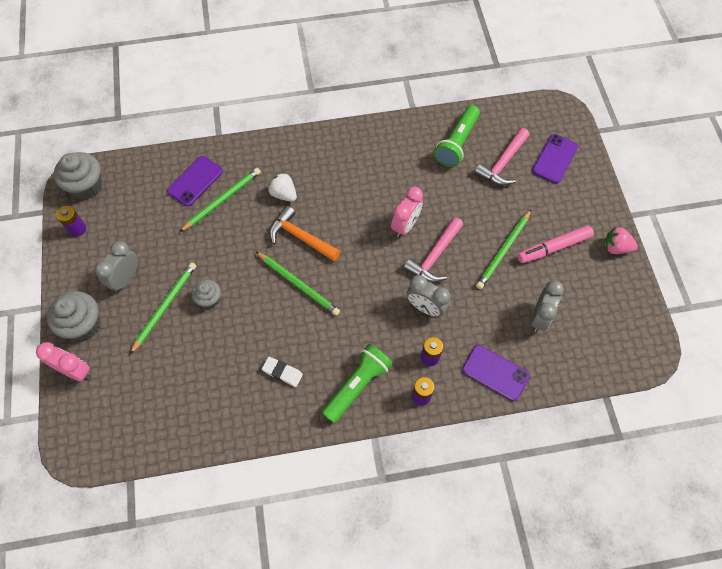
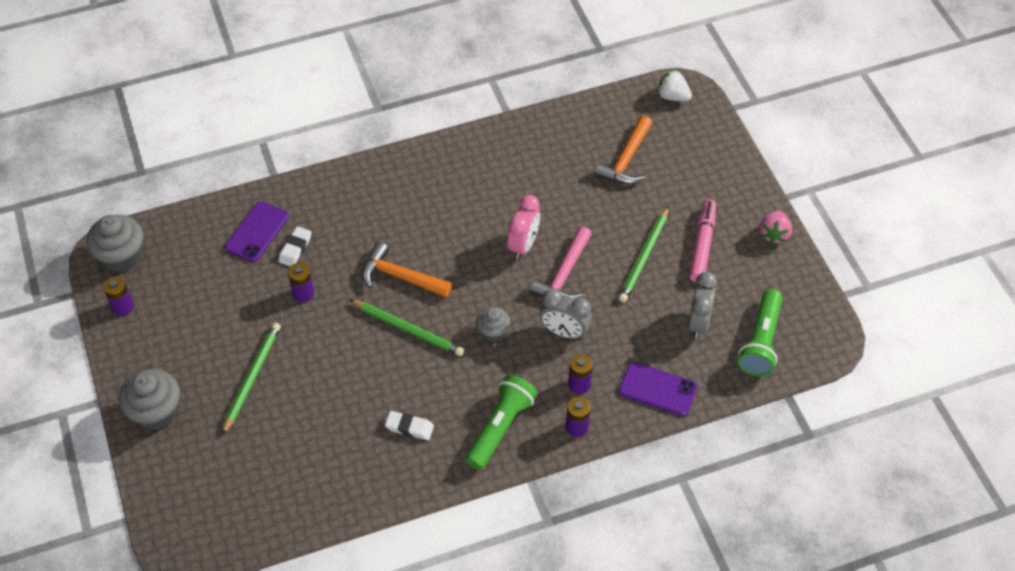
camera: 10 degrees left, 10 degrees down
pink clock [36,342,91,381] -> none
grey clock [95,241,138,292] -> none
green pencil [179,168,261,232] -> white eraser [278,226,312,266]
grey cupcake [192,280,221,308] -> grey cupcake moved to [476,307,510,342]
white strawberry [268,172,297,202] -> white strawberry moved to [657,70,692,101]
green flashlight [434,105,480,167] -> green flashlight moved to [738,289,783,376]
pink hammer [474,128,530,186] -> orange hammer [594,116,652,185]
pink marker [518,225,594,263] -> pink marker turned 135 degrees clockwise [689,199,716,282]
purple phone [532,134,578,184] -> none
pink strawberry [604,227,638,254] -> pink strawberry turned 75 degrees counterclockwise [759,211,792,244]
none -> purple battery [288,263,314,302]

